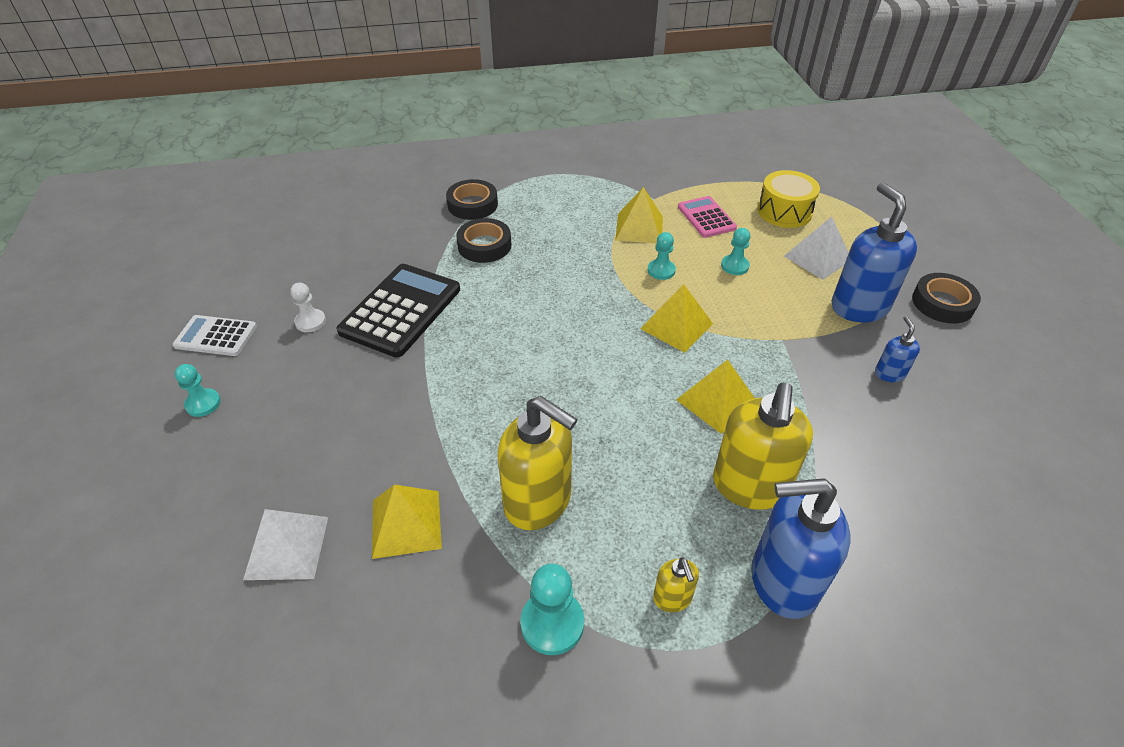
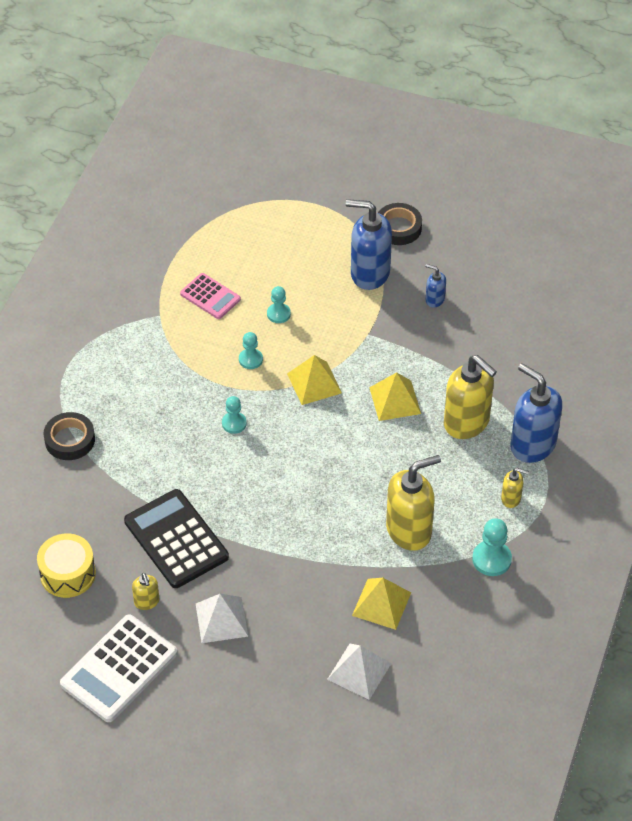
camera: 60 degrees left, 5 degrees up
white calculator [173,315,257,356] -> white calculator [60,614,177,722], size x1.72
turquoise pawn [175,364,221,417] -> turquoise pawn moved to [222,396,247,434]
white pawn [290,283,326,332] -> yellow soap dispenser [132,573,159,610]
black tape [456,218,511,263] -> none
yellow pyramid [615,187,663,243] -> none
pink calculator [678,196,737,238] -> pink calculator turned 150 degrees counterclockwise [180,273,241,319]
blue soap dispenser [751,478,851,619] -> blue soap dispenser turned 105 degrees clockwise [510,363,562,463]
yellow drum [758,170,820,228] -> yellow drum moved to [37,533,96,598]
white pyramid [784,216,849,280] -> white pyramid moved to [196,594,248,643]

